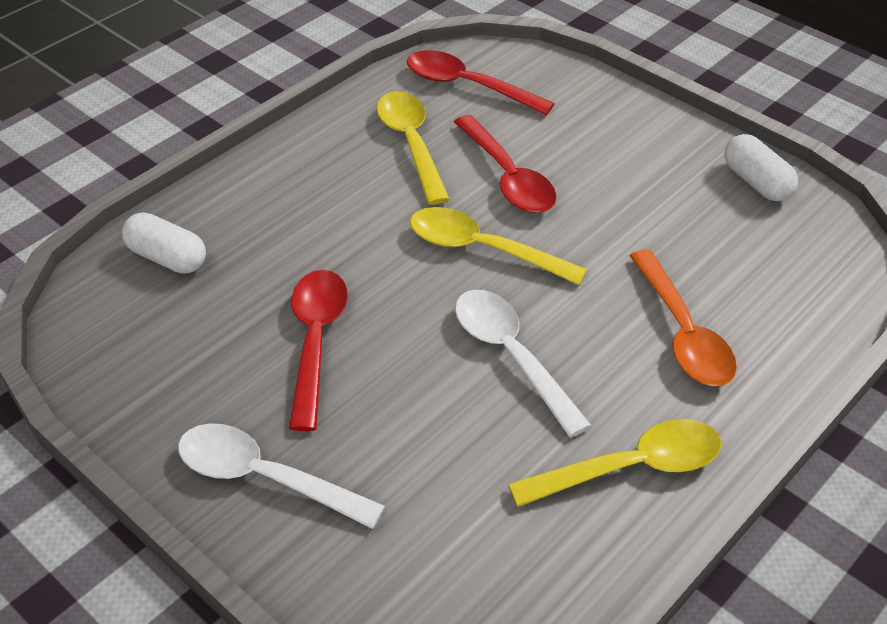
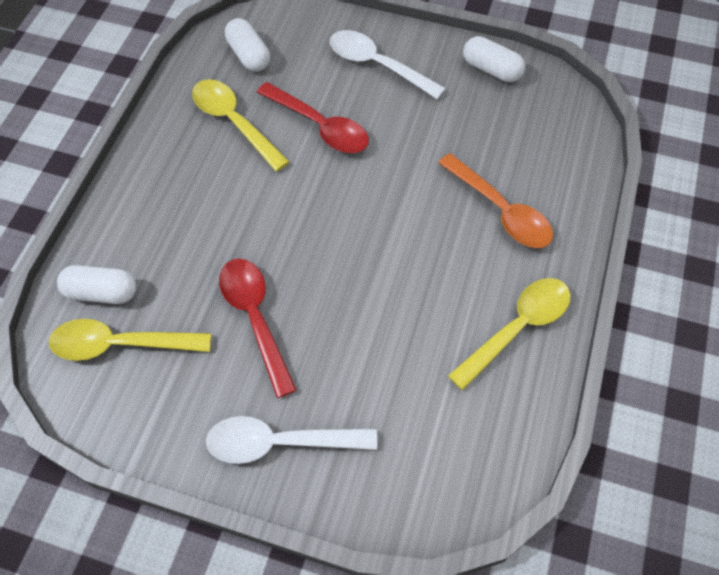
camera: 25 degrees left, 15 degrees up
red spoon [407,50,555,115] -> white capsule [225,18,270,72]
yellow spoon [410,207,587,285] -> yellow spoon moved to [49,319,211,361]
white spoon [455,290,592,437] -> white spoon moved to [330,30,446,99]

